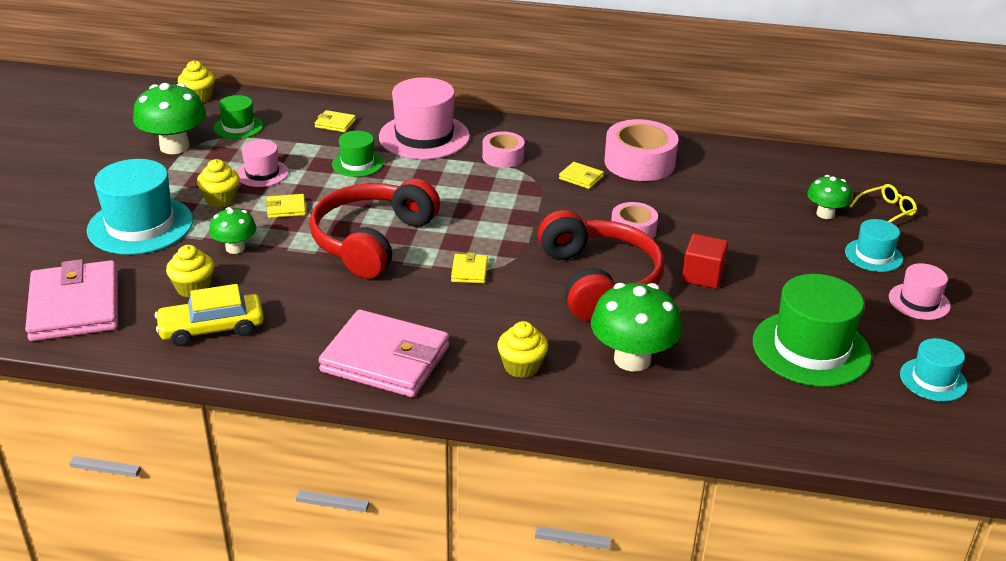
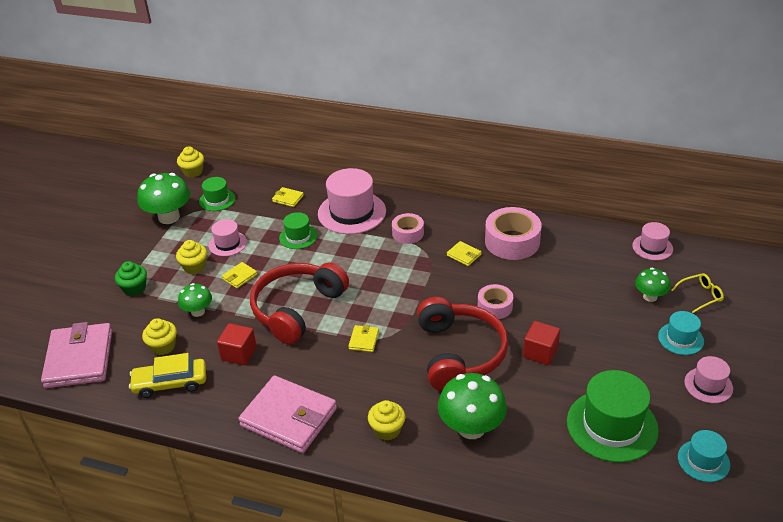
camera: 10 degrees right, 5 degrees up
turquoise hat [87,159,193,255] -> green cupcake [115,261,147,296]
yellow wallet [266,194,306,218] -> yellow wallet turned 45 degrees counterclockwise [222,262,257,288]
none -> red cube [217,323,257,365]
none -> pink hat [632,222,673,260]

